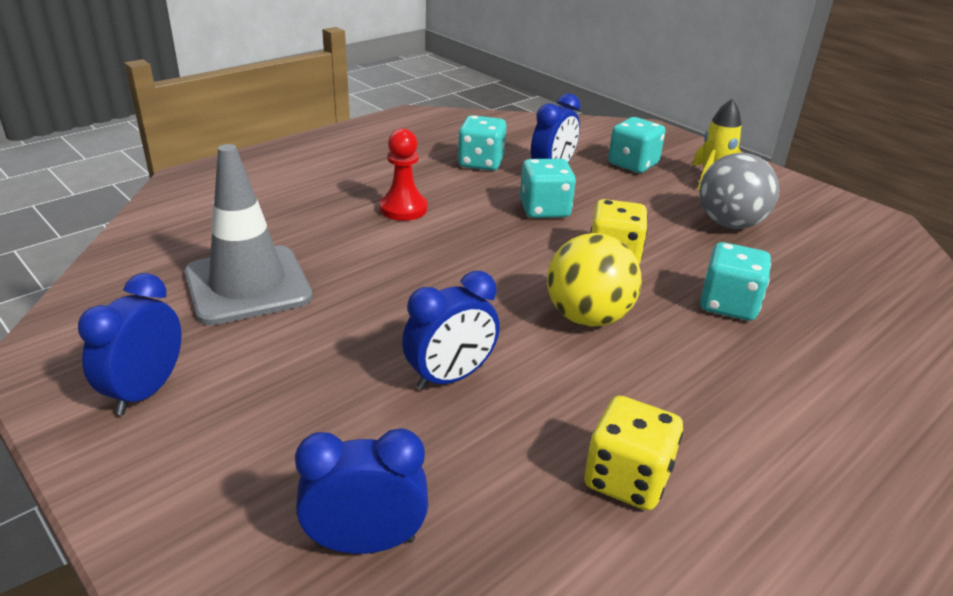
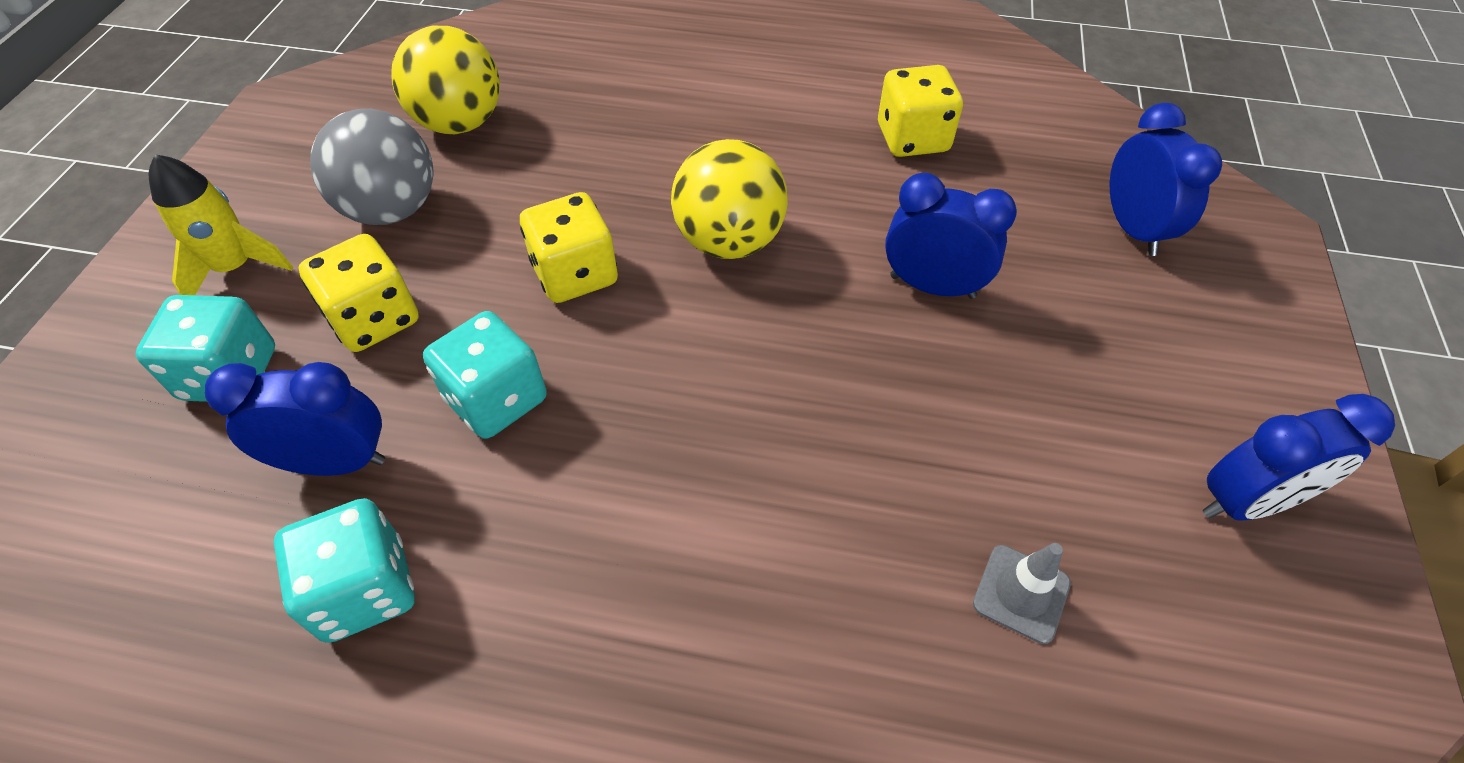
camera: 125 degrees left, 20 degrees up
grey traffic cone [185,144,313,325] -> grey traffic cone [973,543,1071,644], size x0.44
blue clock [295,428,428,554] -> blue clock turned 150 degrees counterclockwise [1110,103,1222,256]
red pawn [380,128,427,221] -> none
turquoise dice [700,242,771,321] -> none
none -> yellow dice [299,234,419,352]
none -> yellow ball [392,26,500,134]

